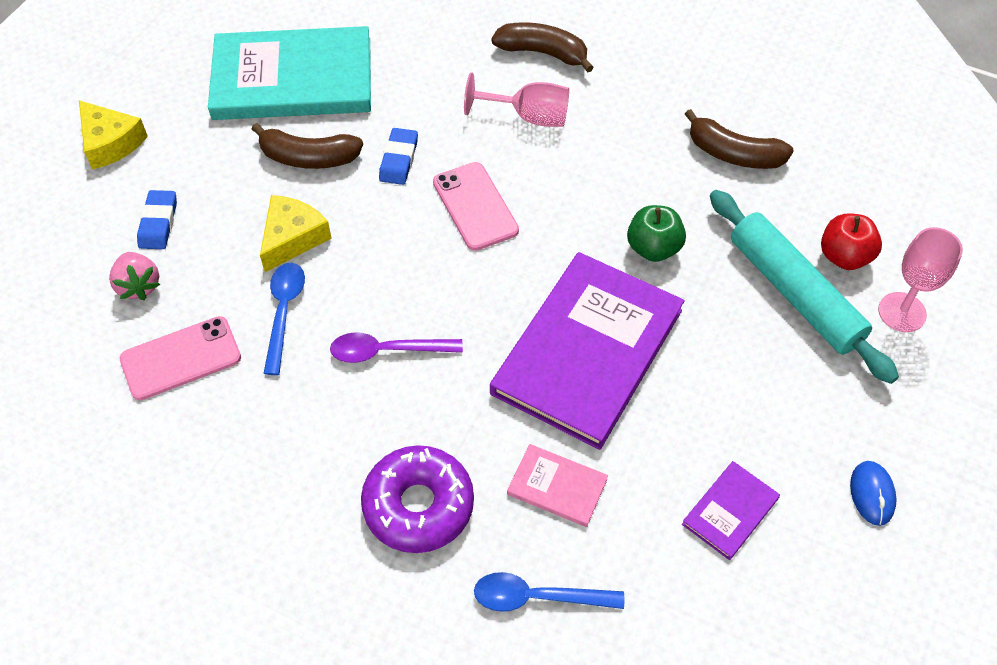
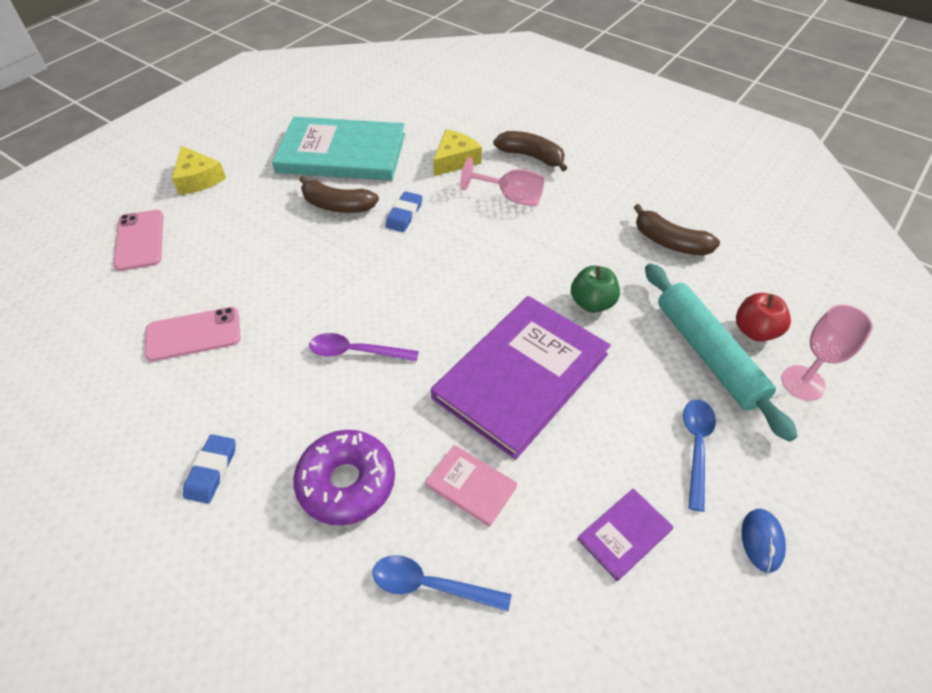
camera: 10 degrees right, 5 degrees down
pink strawberry [109,252,160,300] -> none
blue eraser [137,190,177,249] -> blue eraser moved to [183,434,236,504]
yellow cheese [260,195,332,272] -> yellow cheese moved to [433,129,482,176]
blue spoon [263,263,305,375] -> blue spoon moved to [683,399,716,512]
pink phone [433,162,519,251] -> pink phone moved to [113,210,163,271]

